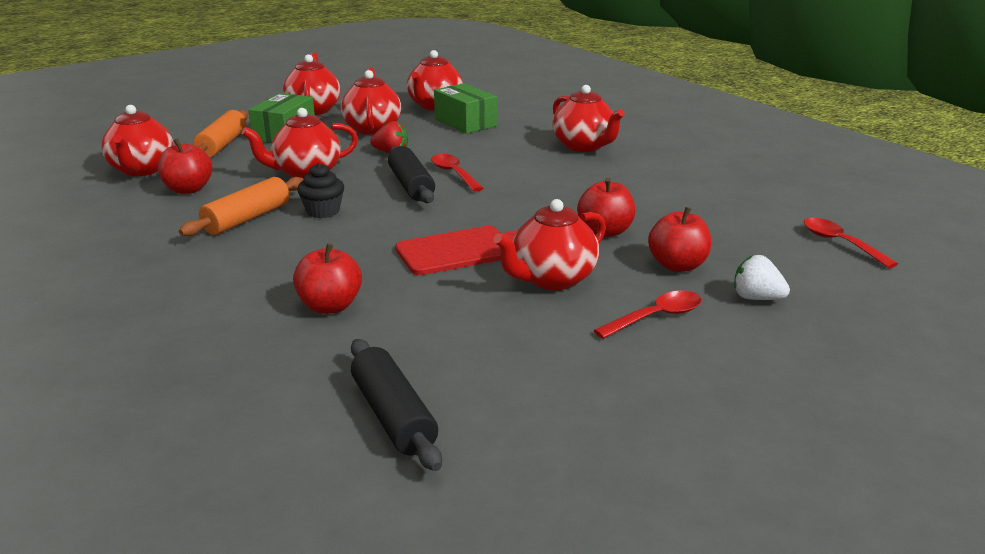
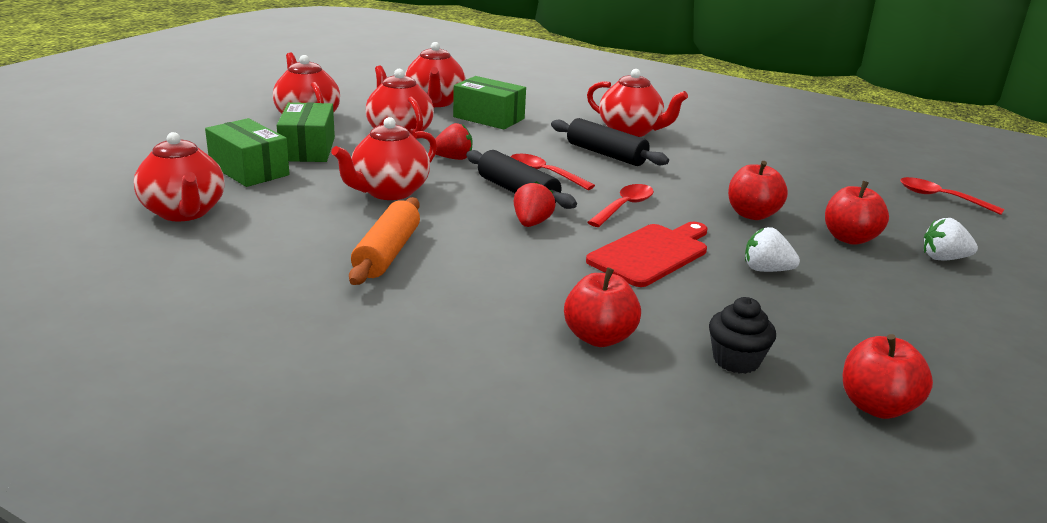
camera: 25 degrees left, 0 degrees up
red apple [158,139,212,194] -> red apple moved to [843,334,933,419]
orange rolling pin [193,110,248,158] -> green box [205,118,290,187]
black cupcake [297,163,344,218] -> black cupcake moved to [709,297,776,374]
black rolling pin [351,339,442,471] -> black rolling pin moved to [551,118,669,166]
red teapot [493,199,606,290] -> white strawberry [745,227,800,272]
red spoon [594,291,702,339] -> red spoon moved to [587,184,654,227]
none -> red strawberry [514,181,556,227]

